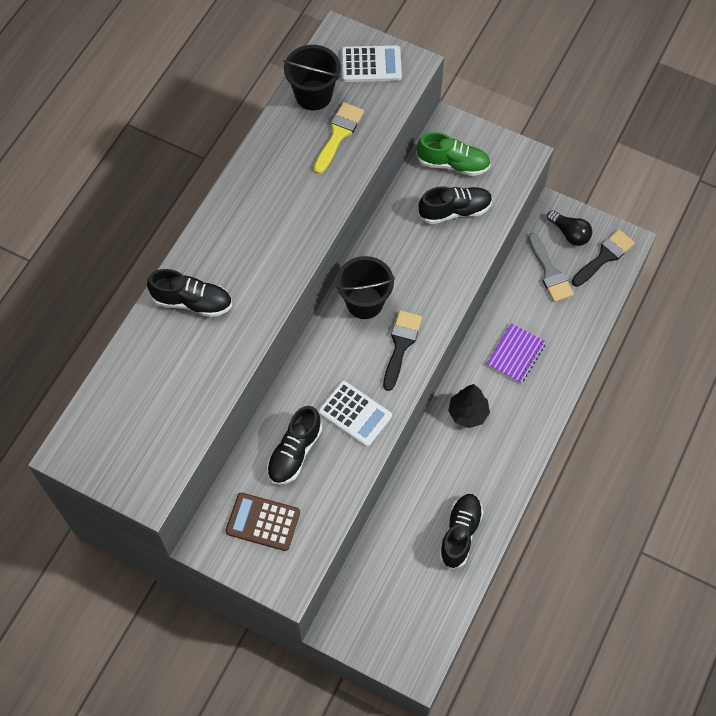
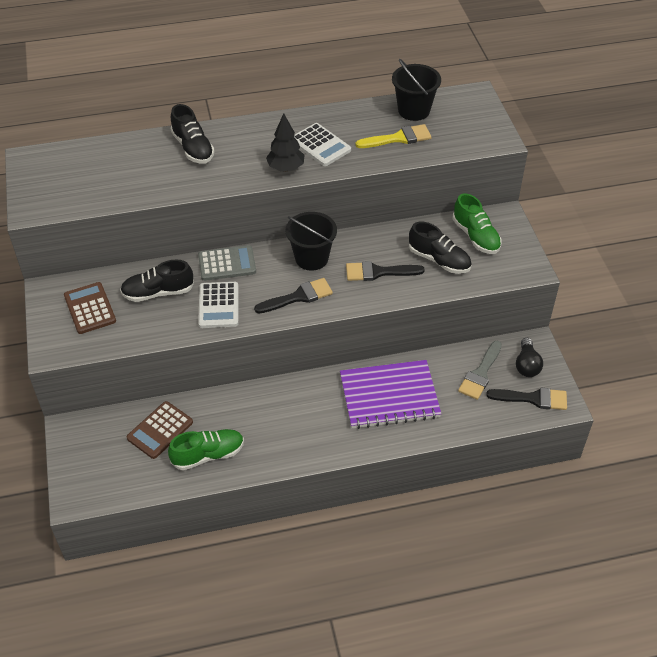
camera: 50 degrees right, 15 degrees down
white calculator [341,45,402,82] -> white calculator moved to [294,123,351,166]
black shoe [439,494,483,569] -> green shoe [168,429,244,470]
black tree [448,384,490,428] -> black tree moved to [266,113,305,171]
purple notebook [486,323,546,383] -> purple notebook [340,360,441,429], size x1.77
none -> brown calculator [127,401,193,459]
none -> grey calculator [198,245,256,281]
none -> black brush [346,261,425,281]

